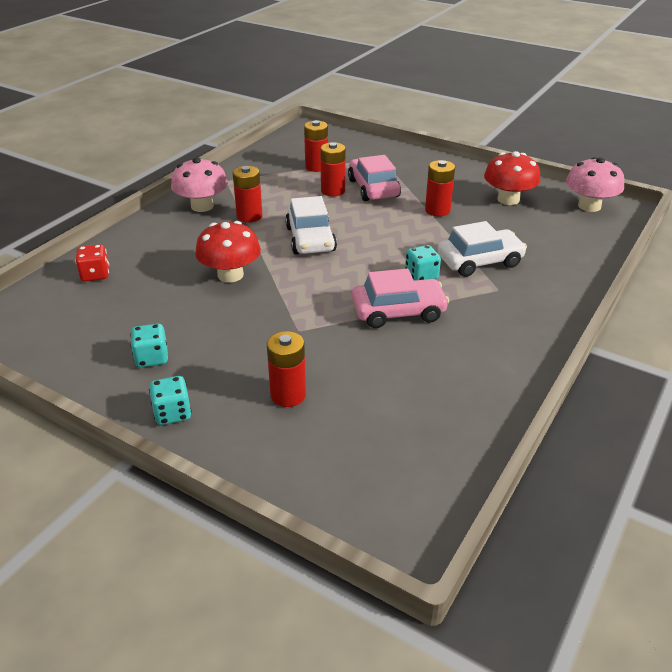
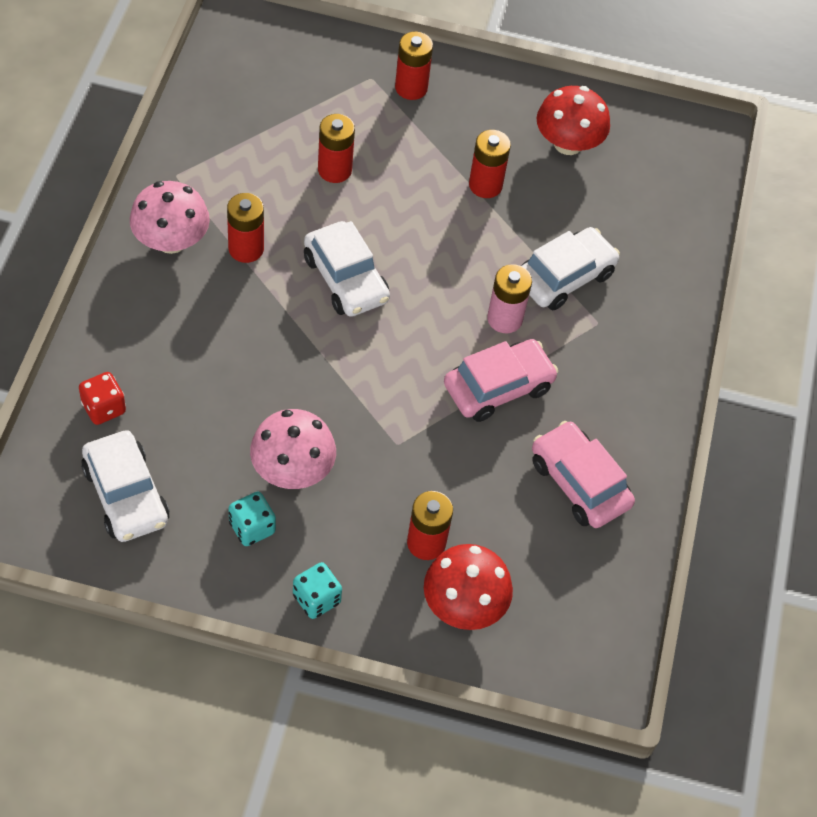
camera: 25 degrees left, 20 degrees up
red mushroom [195,221,261,282] -> red mushroom moved to [424,544,513,630]
red battery [304,120,328,172] -> red battery moved to [395,32,433,100]
pink car [348,155,401,201] -> pink car moved to [532,421,635,528]
turquoise dice [405,245,441,280] -> pink battery [487,264,532,333]
pink mushroom [566,157,624,212] -> pink mushroom moved to [250,409,336,489]
none -> white car [81,430,170,542]

